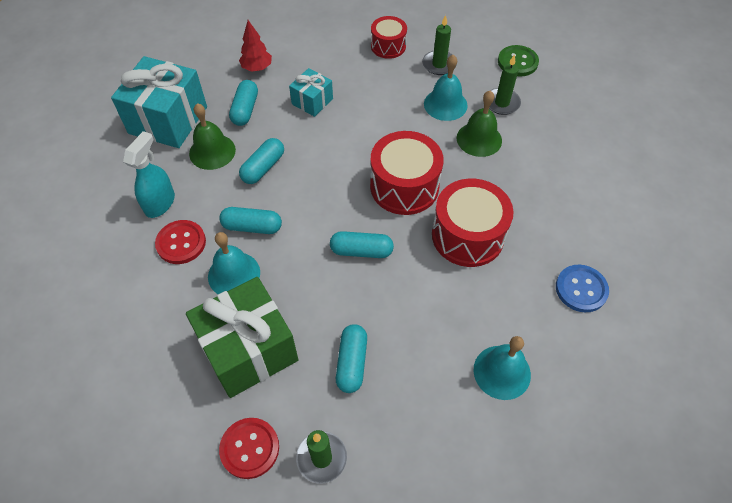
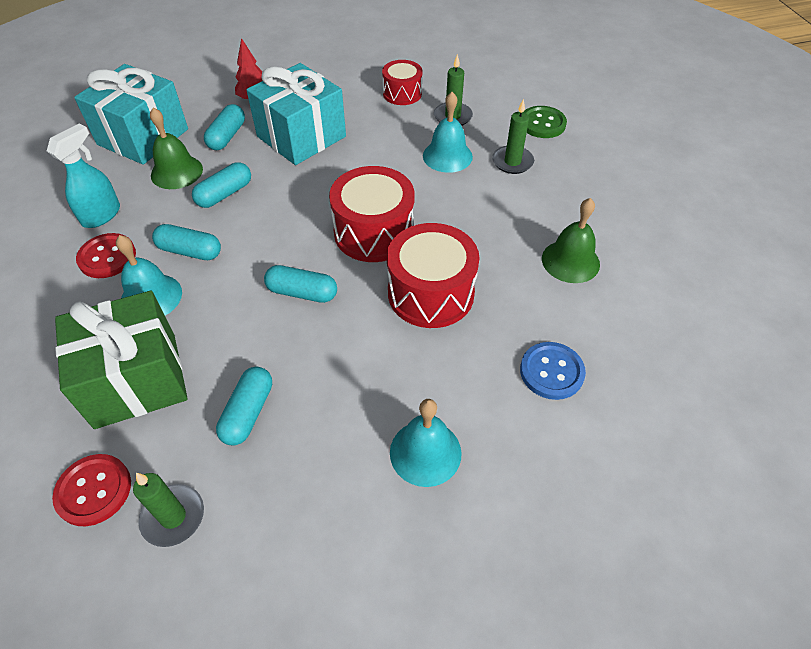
camera: 10 degrees right, 5 degrees down
turquoise gift [289,68,333,117] -> turquoise gift [247,63,346,165], size x1.92
green bell [457,90,502,157] -> green bell moved to [542,198,600,283]

